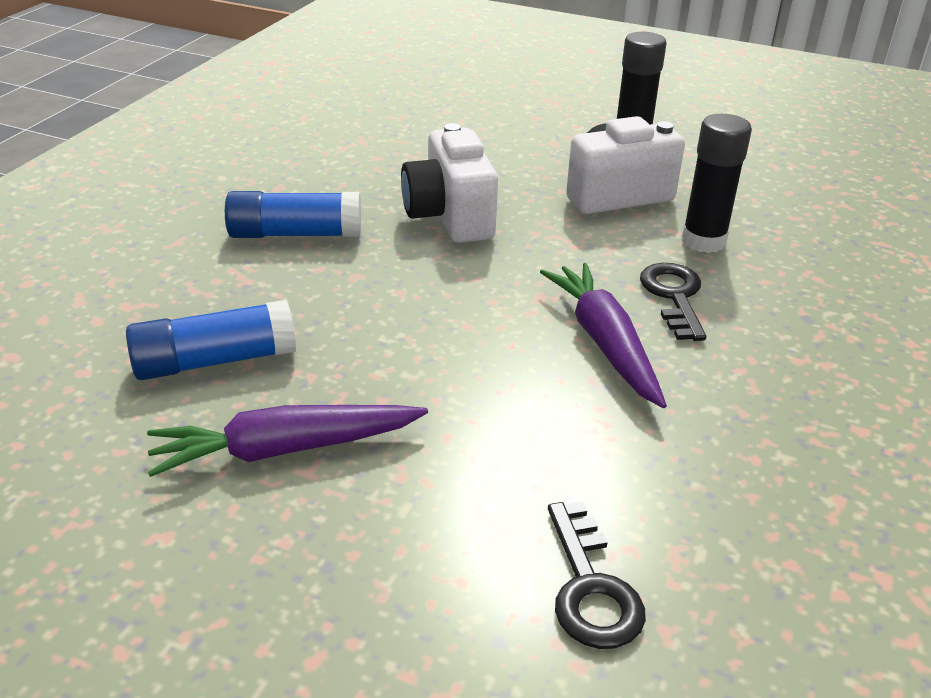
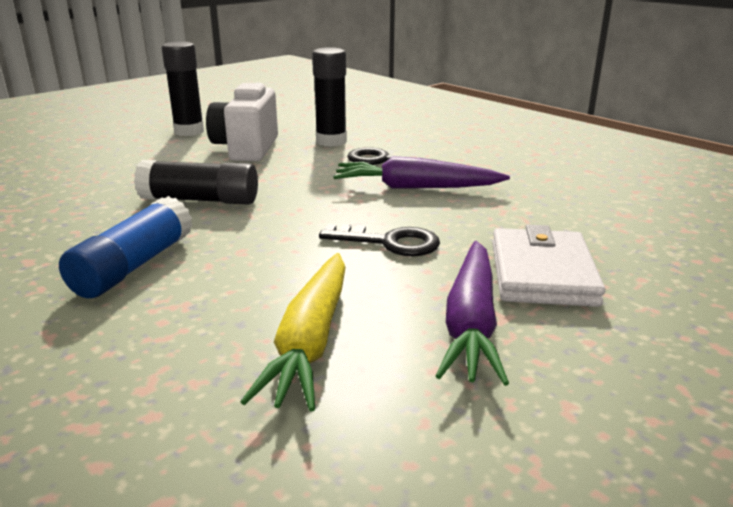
camera: 65 degrees left, 10 degrees down
blue glue stick [126,300,296,380] -> yellow carrot [240,253,346,412]
white camera [401,123,498,243] -> black glue stick [134,160,258,205]
black key [548,502,646,649] -> black key moved to [319,224,440,256]
none -> white wallet [492,225,605,307]

